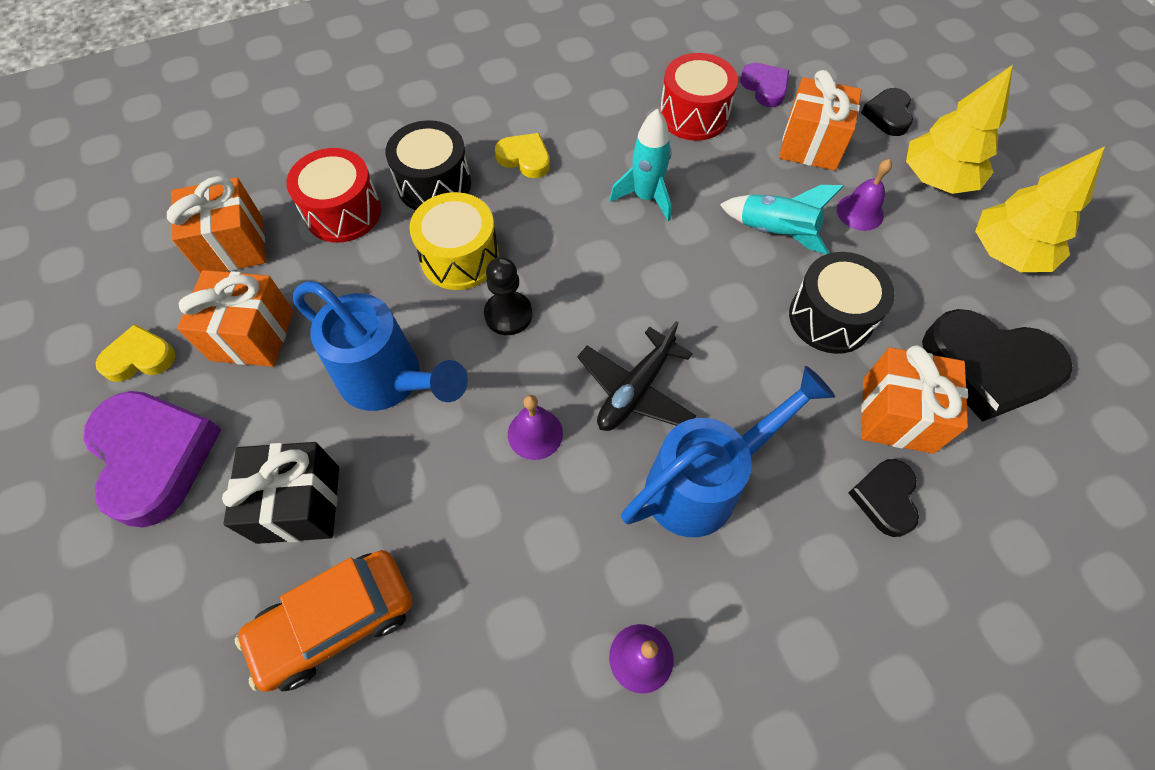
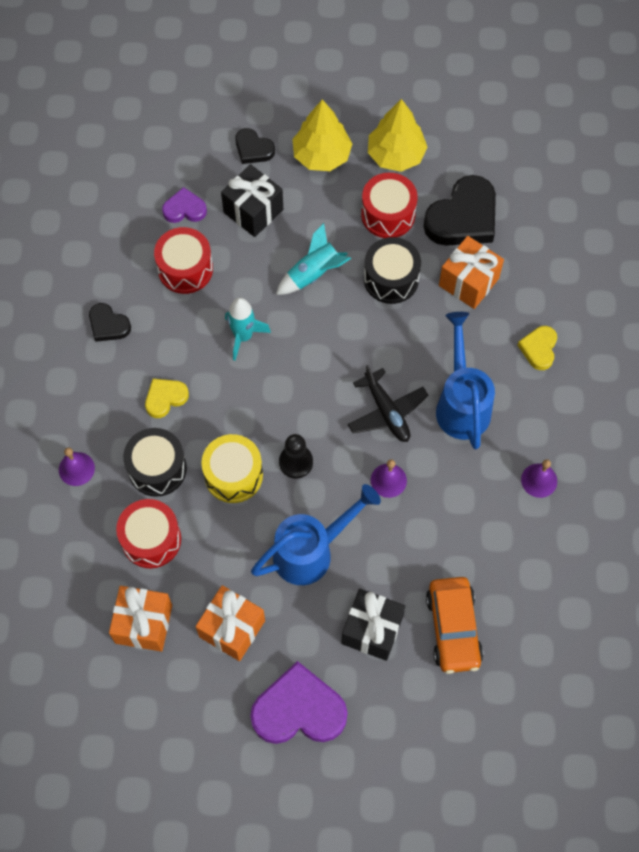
camera: 65 degrees left, 5 degrees up
yellow heart [96,324,176,382] -> yellow heart moved to [518,326,557,370]
orange gift [779,70,862,171] -> black gift [221,164,283,237]
purple bell [837,159,892,231] -> purple bell moved to [59,448,95,486]
black heart [849,459,919,537] -> black heart moved to [89,303,131,342]
none -> red drum [361,173,418,238]

